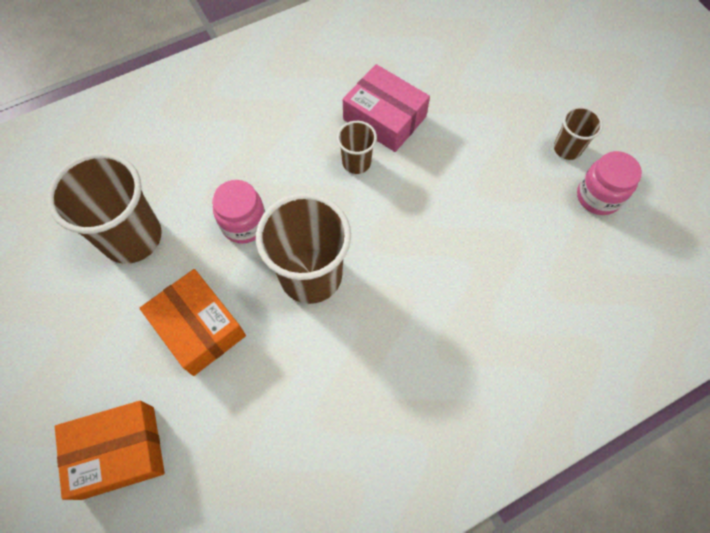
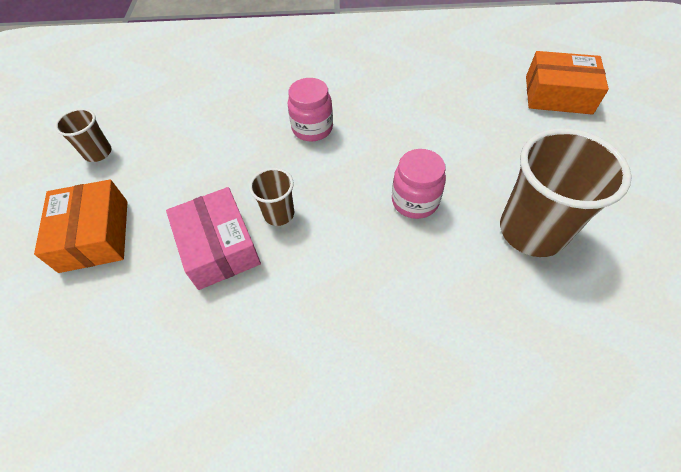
camera: 150 degrees left, 10 degrees down
orange box [140,269,246,376] -> orange box moved to [34,180,127,273]
brown cup [256,193,351,304] -> none
pink jar [577,151,642,215] -> pink jar moved to [288,78,333,141]

